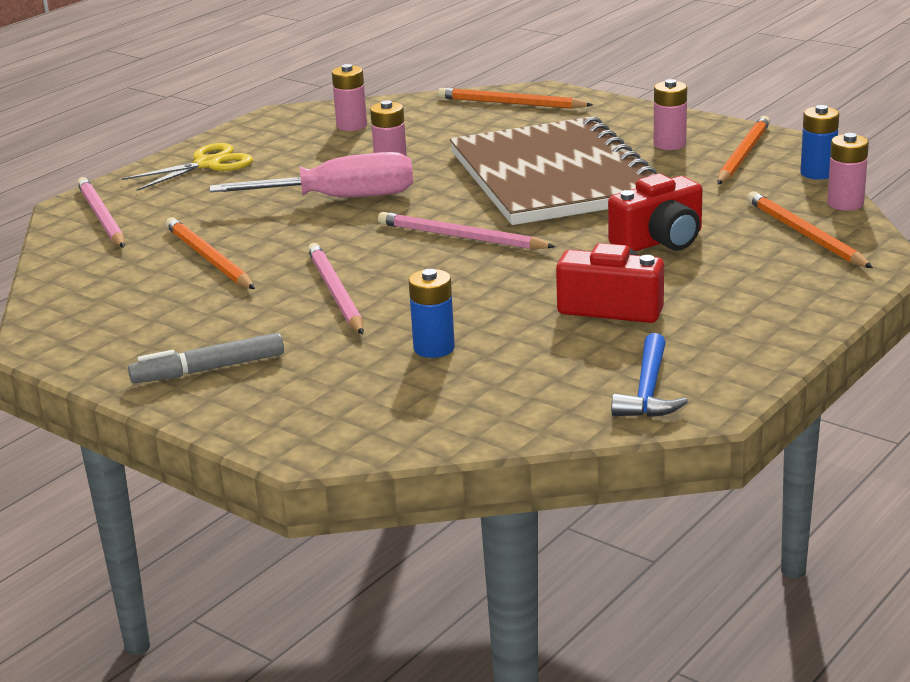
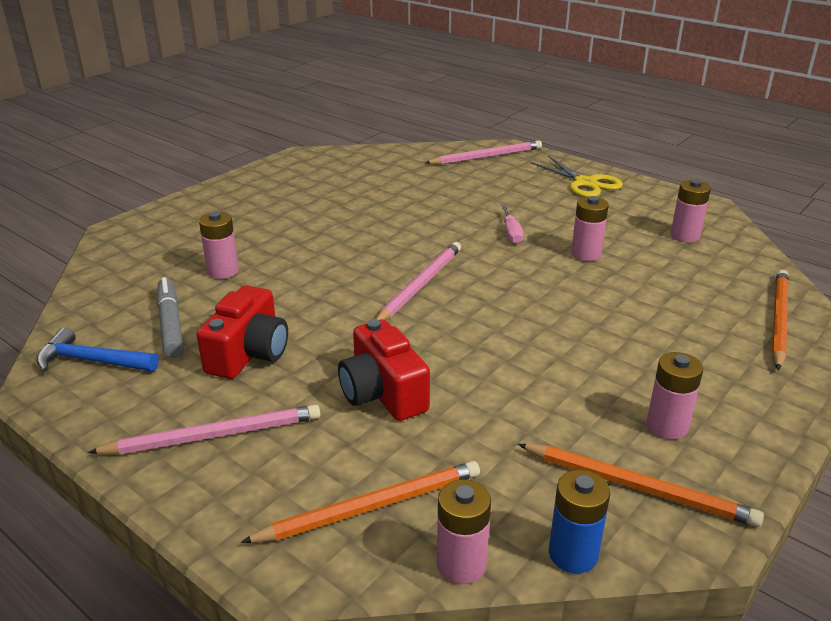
camera: 90 degrees right, 5 degrees up
grey marker [128,333,284,383] -> grey marker moved to [157,277,184,358]
orange pencil [166,217,255,289] -> none
pink screwdriver [210,152,413,197] -> pink screwdriver [501,205,524,244], size x0.44
pink pencil [308,243,364,334] -> pink pencil moved to [88,405,320,454]
blue battery [409,269,455,358] -> pink battery [199,212,239,279]
brown notebook [450,117,657,225] -> none

